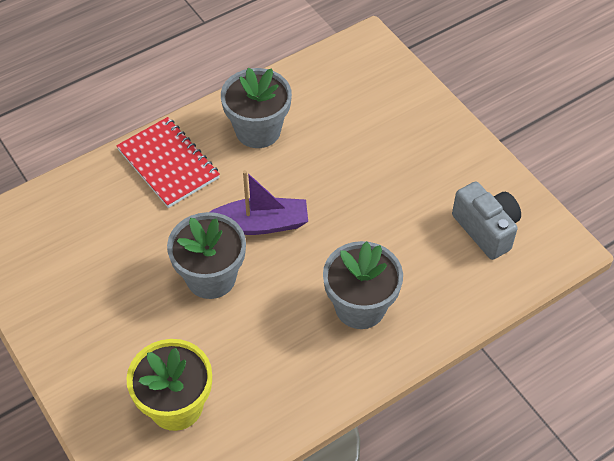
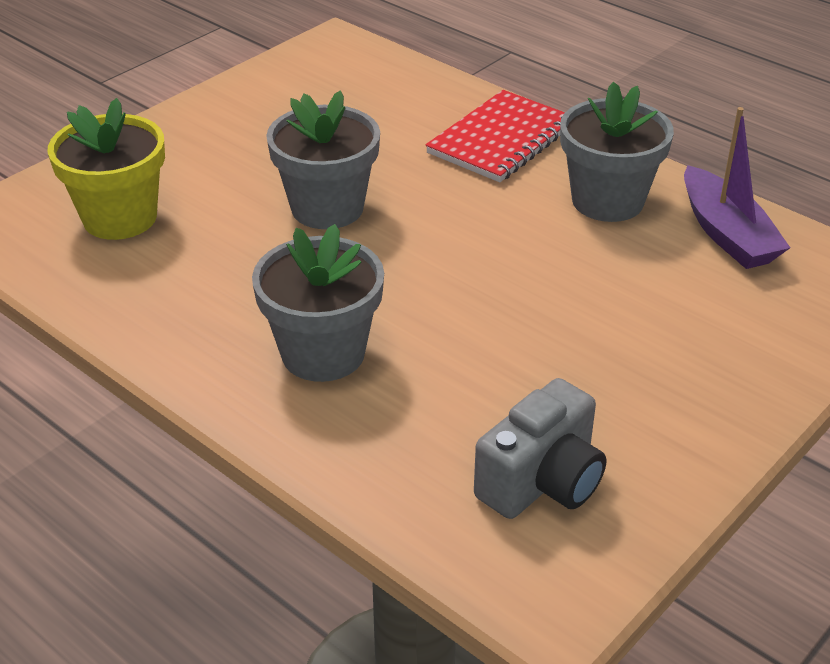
camera: 75 degrees right, 15 degrees down
purple boat [210,170,308,235] -> purple boat moved to [684,107,790,269]

